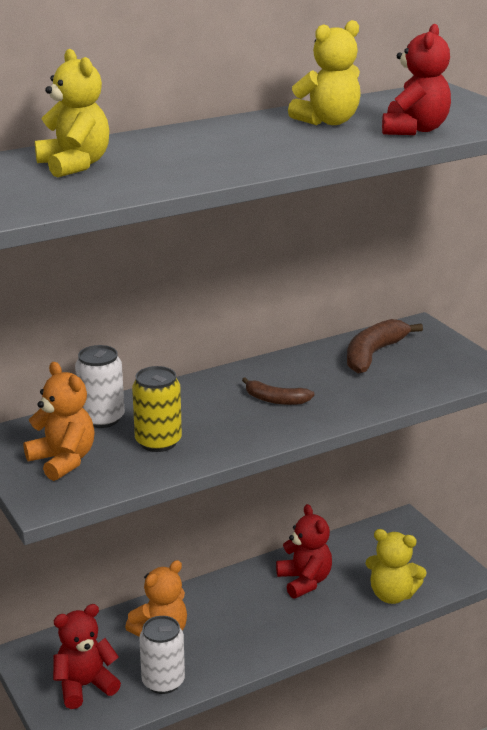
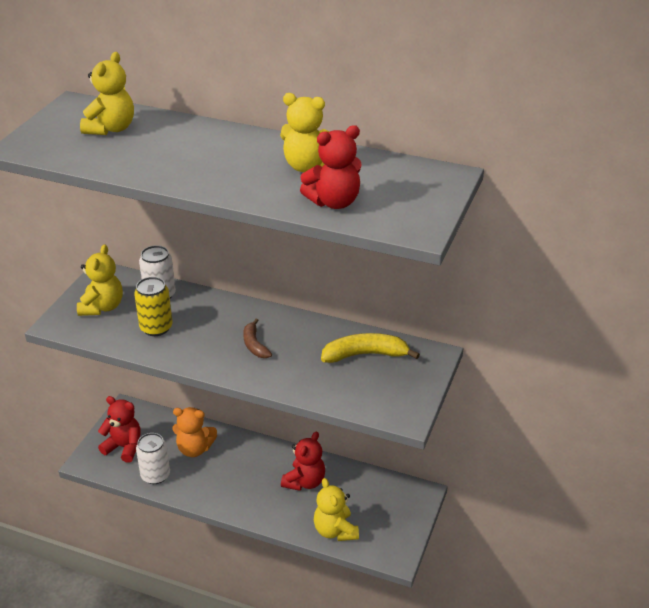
camera: 50 degrees right, 10 degrees up
orange teddy bear [24,362,95,481] -> yellow teddy bear [77,244,123,316]
brown banana [347,319,423,374] -> yellow banana [321,333,420,363]

